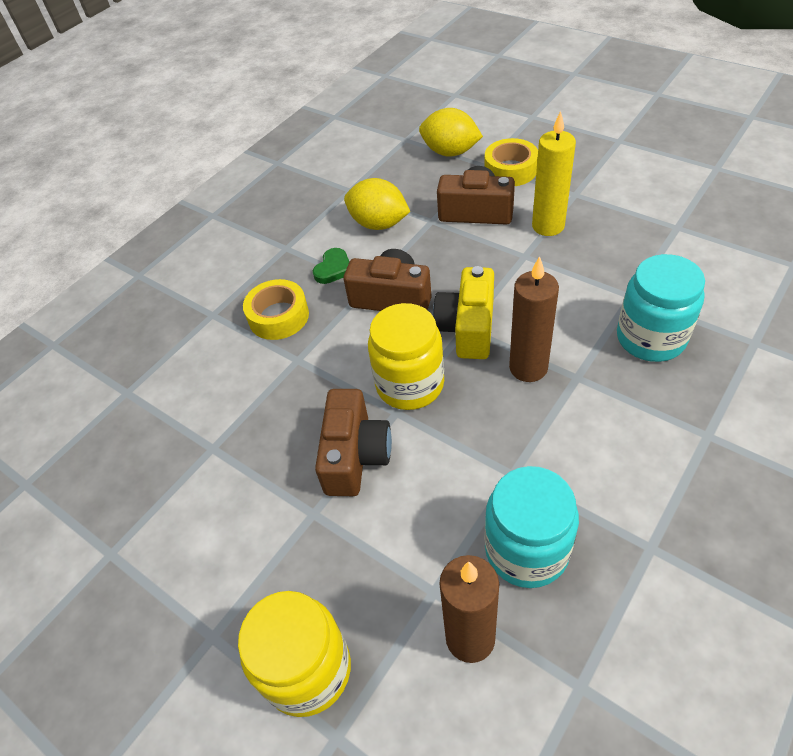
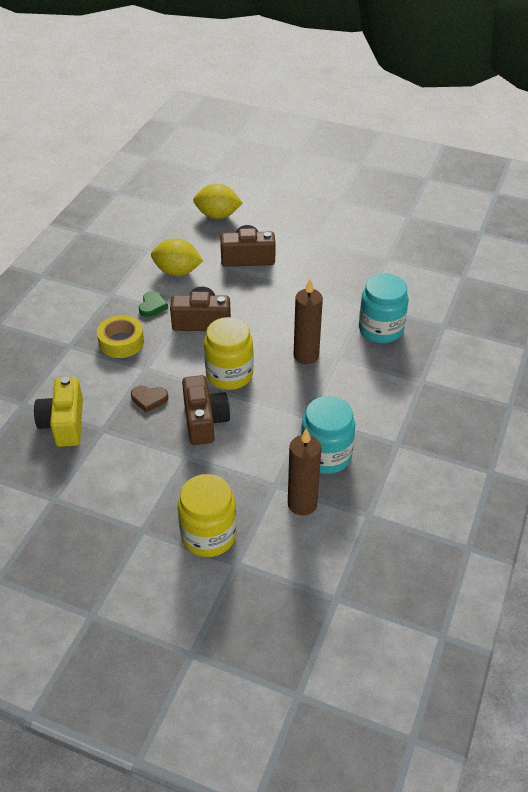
camera: 20 degrees left, 5 degrees down
yellow camera [433,266,494,359] -> yellow camera moved to [34,377,83,447]
yellow tape [485,138,538,186] -> none
yellow candle [532,111,576,236] -> none
none -> brown heart [131,386,168,412]

